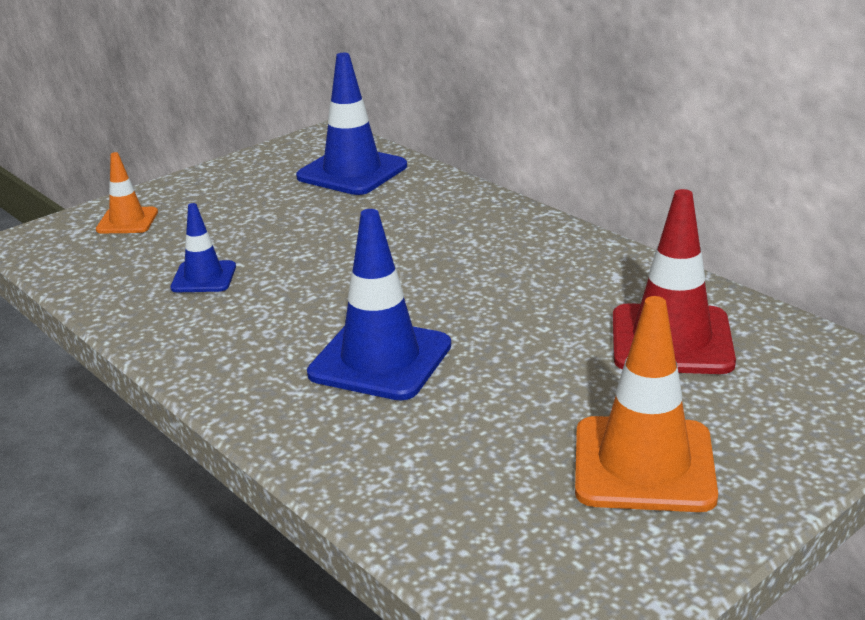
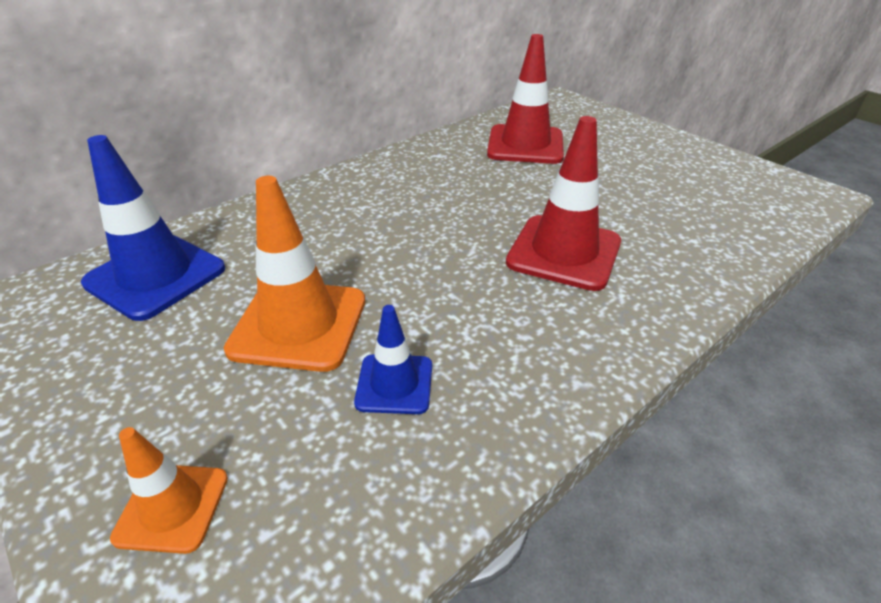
camera: 90 degrees left, 10 degrees up
blue traffic cone [307,209,451,401] -> red traffic cone [506,116,621,291]
orange traffic cone [575,296,718,512] -> orange traffic cone moved to [224,176,365,372]

